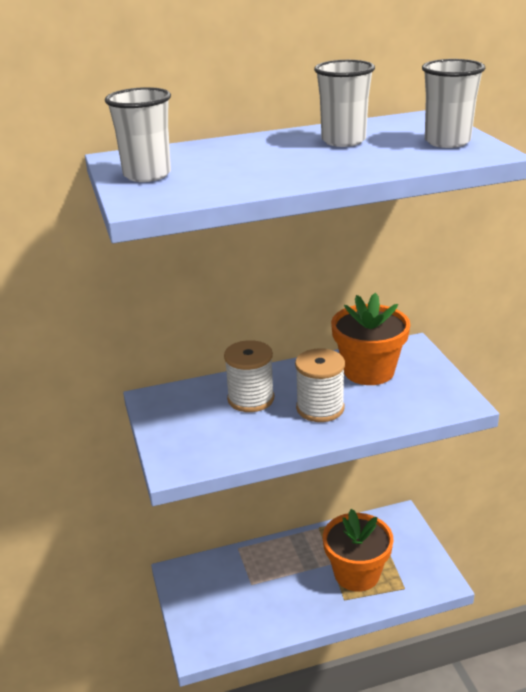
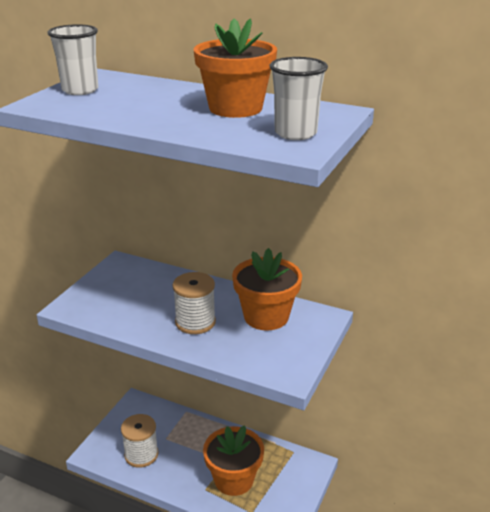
camera: 40 degrees right, 0 degrees up
white spool [224,340,274,412] -> white spool moved to [121,414,159,468]
white cup [314,60,375,147] -> orange flower pot [194,18,277,118]

